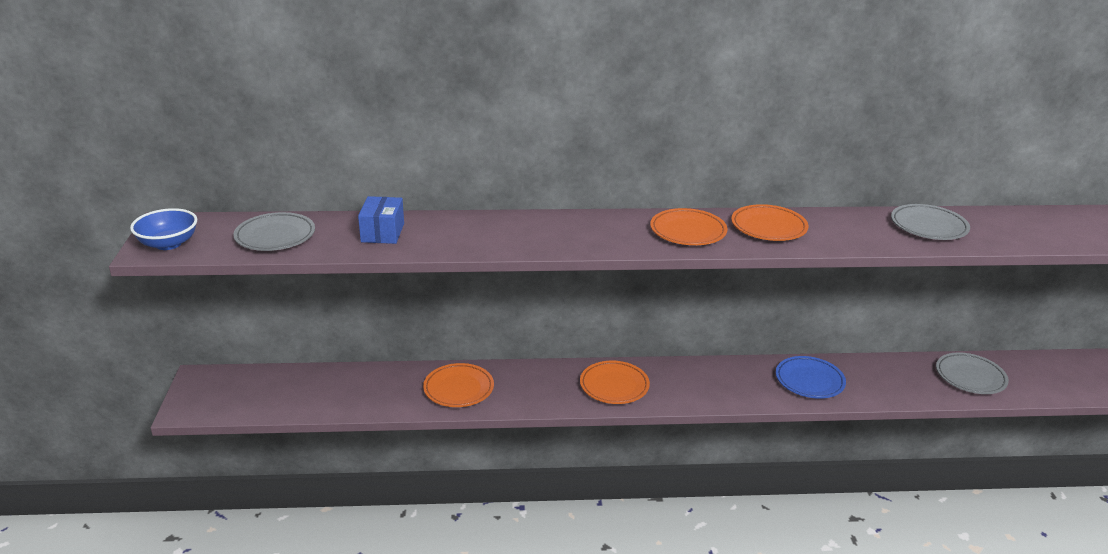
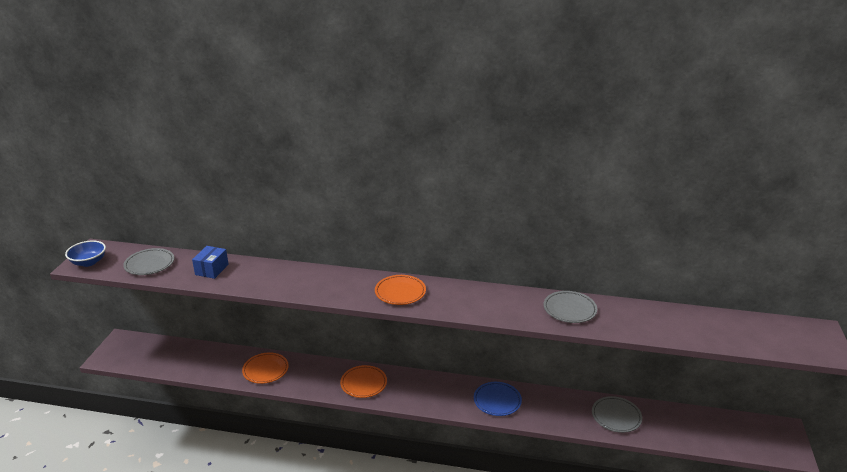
camera: 15 degrees right, 0 degrees up
orange plate [731,204,809,241] -> none

